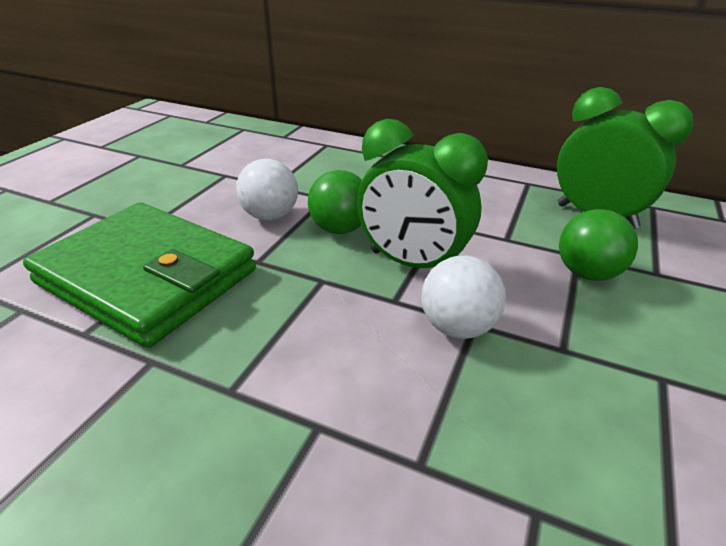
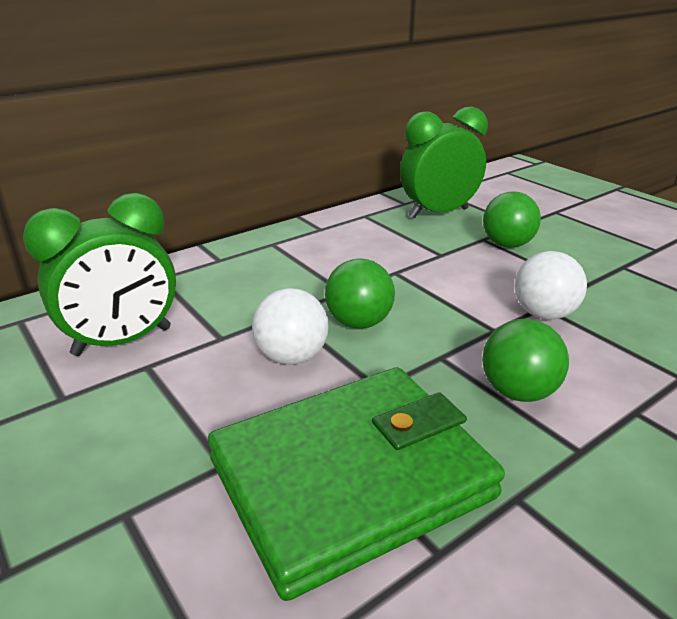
camera: 60 degrees left, 5 degrees down
green clock [357,119,488,268] -> green clock moved to [23,193,176,356]
none -> green ball [482,319,569,402]

